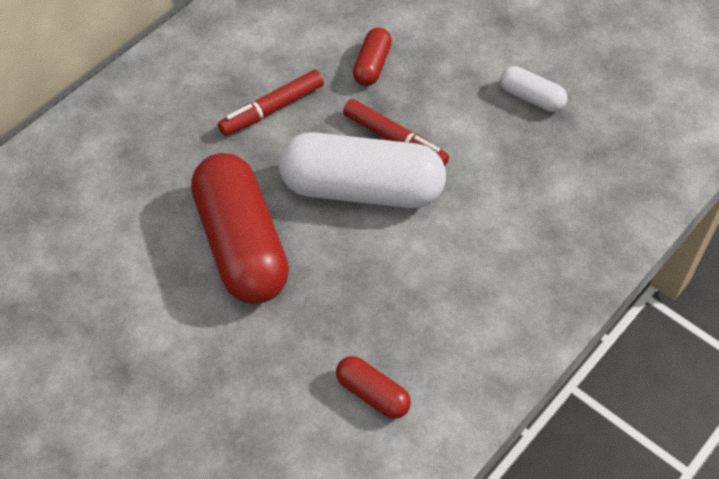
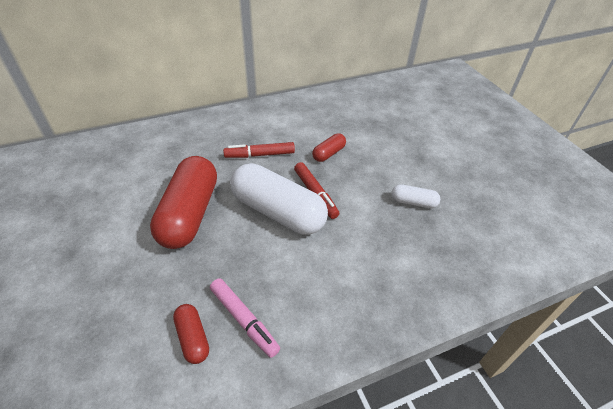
camera: 25 degrees right, 10 degrees down
white capsule [500,66,567,112] -> white capsule turned 45 degrees counterclockwise [391,184,440,208]
none -> pink marker [210,278,280,358]

